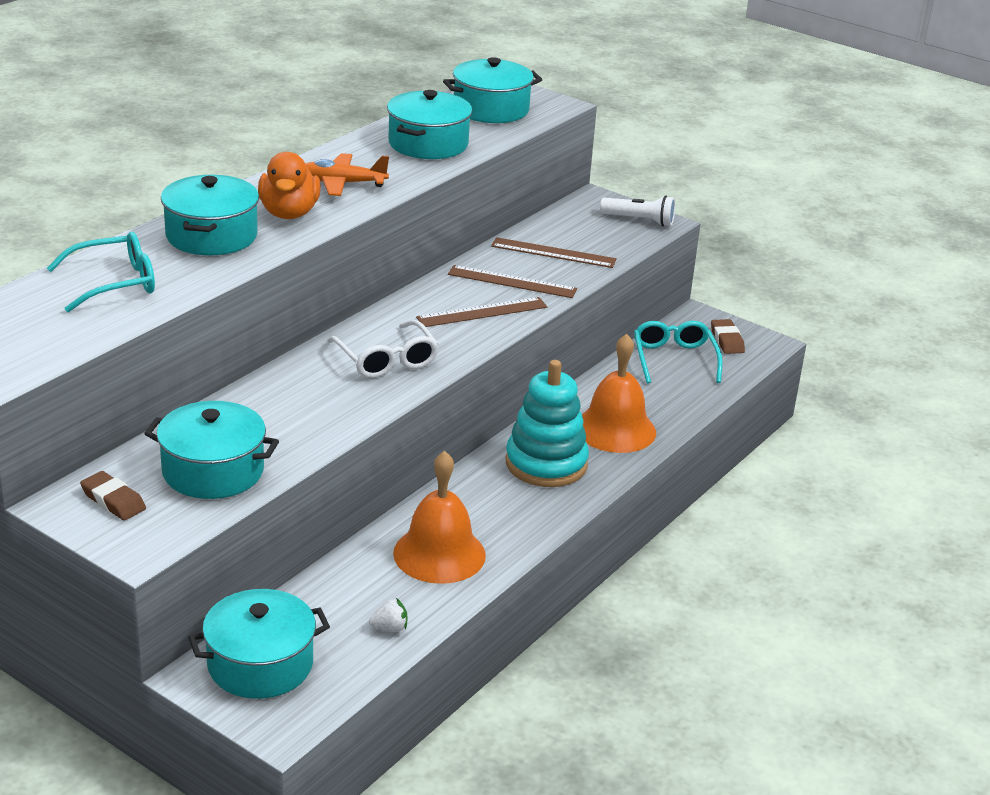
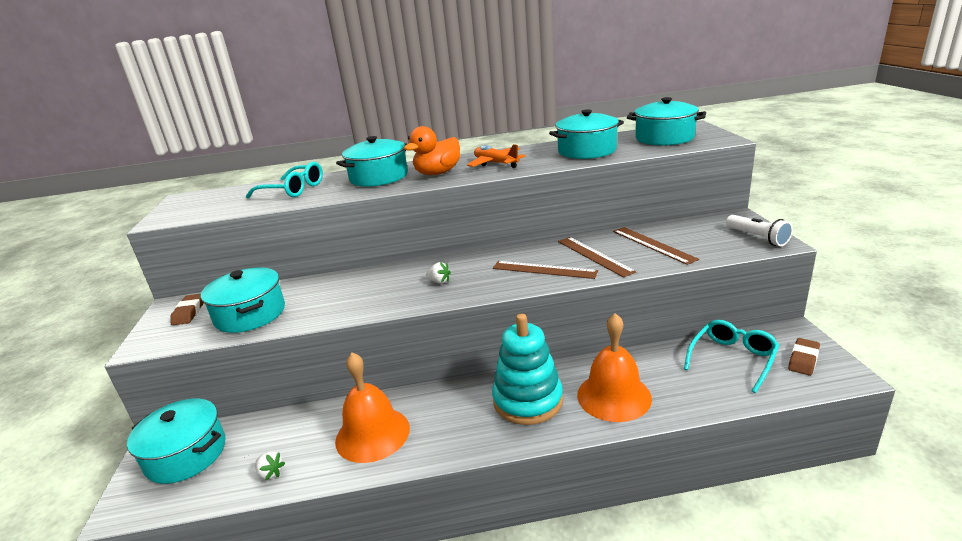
camera: 50 degrees right, 5 degrees down
white glasses [327,320,439,378] -> white strawberry [426,262,451,284]

